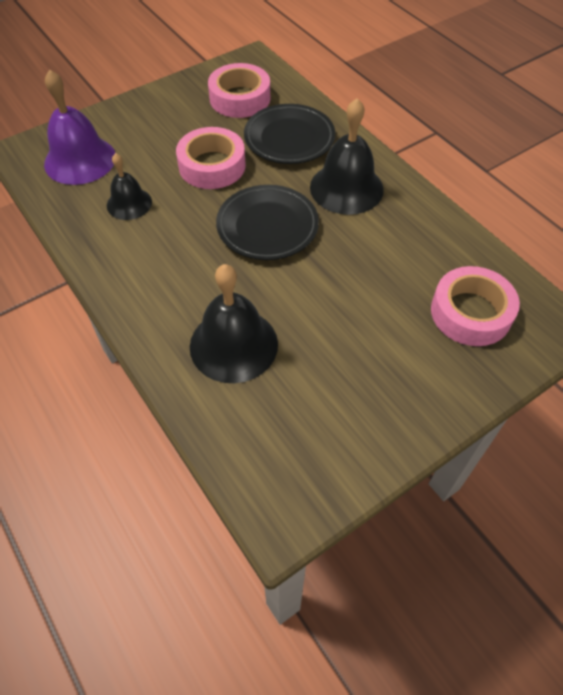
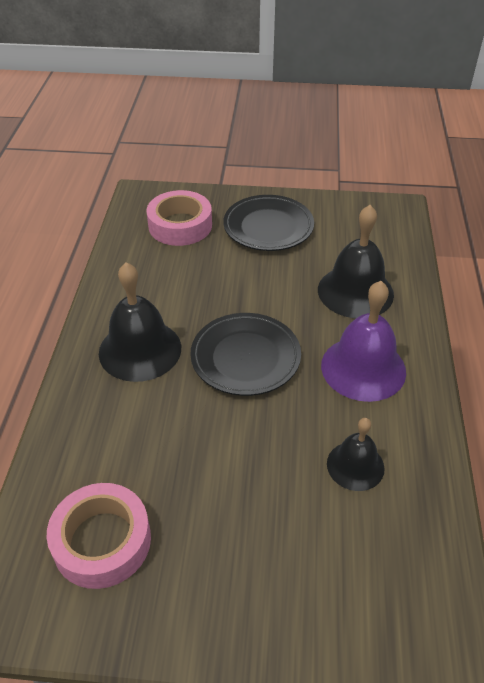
camera: 140 degrees left, 10 degrees down
purple bell [44,69,115,185] -> purple bell moved to [321,281,406,402]
pink tape [176,127,246,189] -> none
black plate [244,104,335,164] -> black plate moved to [223,195,314,251]

